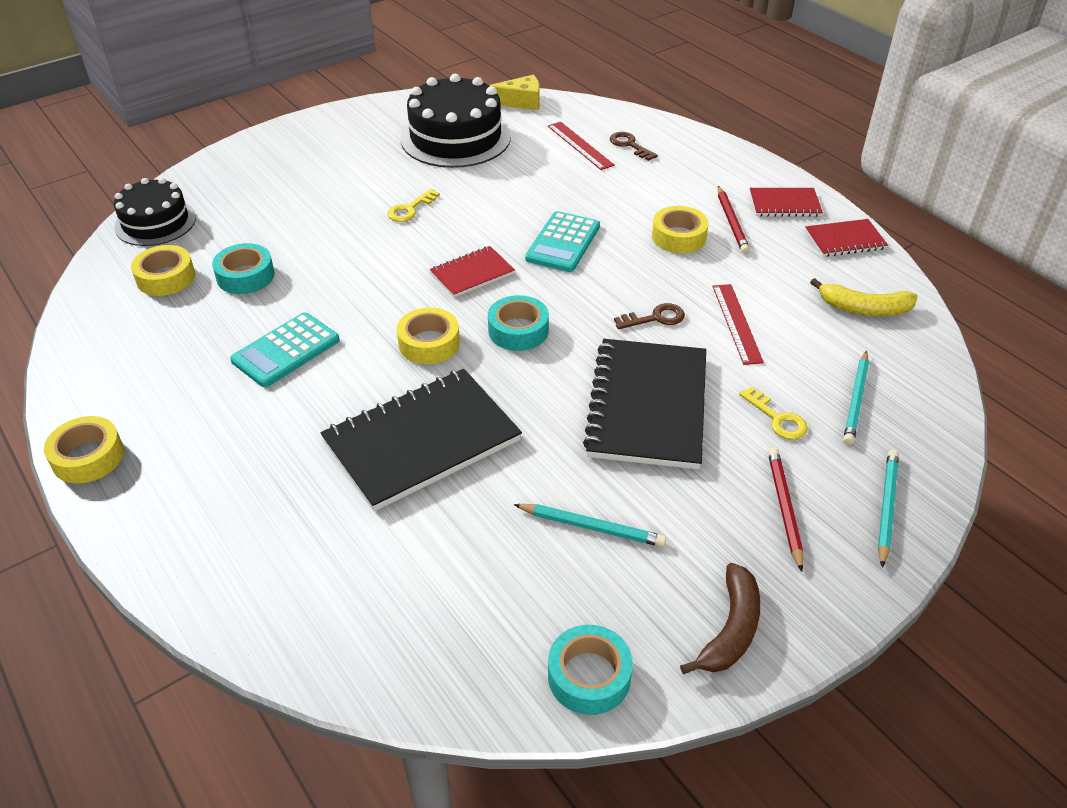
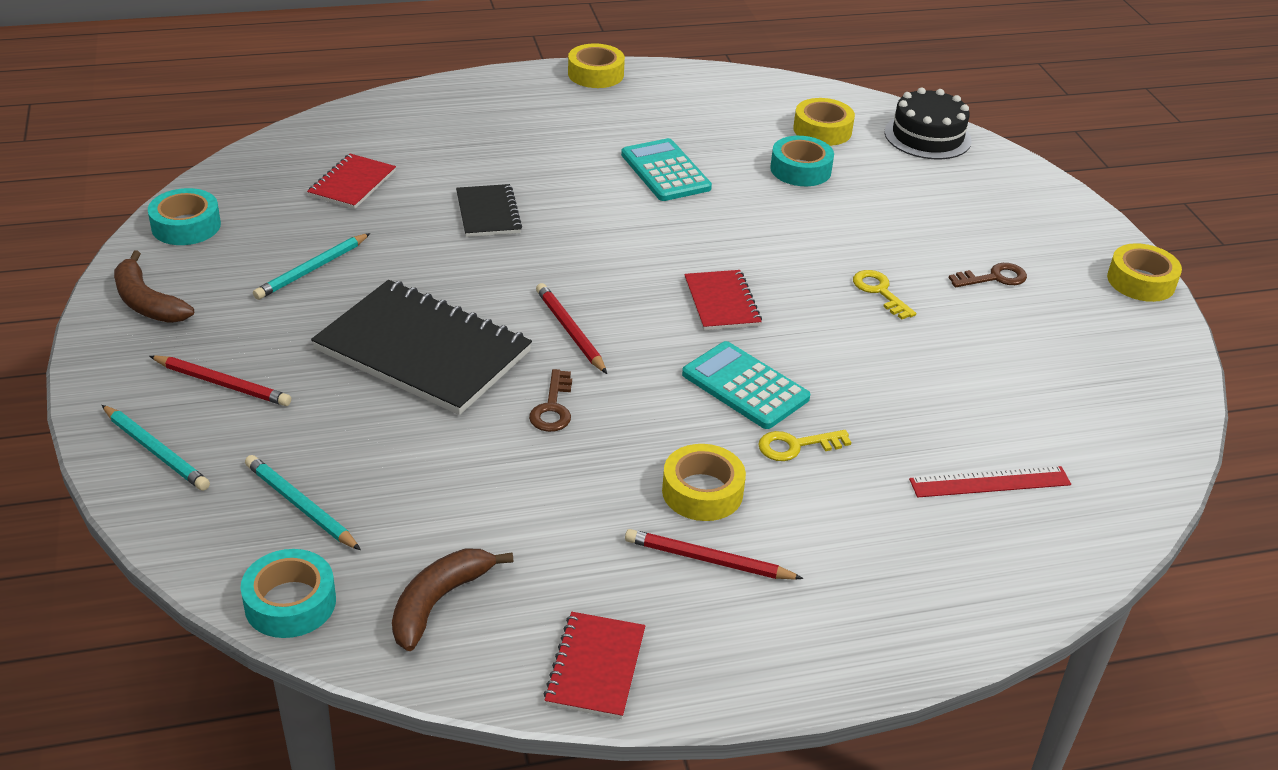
camera: 110 degrees right, 5 degrees down
black notebook [320,369,522,511] -> black notebook [456,184,522,237], size x0.51
yellow tape [397,307,460,364] -> yellow tape moved to [1107,243,1182,302]
black cake [401,74,511,168] -> none
turquoise tape [488,295,549,351] -> turquoise tape moved to [240,549,336,638]
yellow cheese [489,75,540,110] -> none
brown key [610,132,658,161] -> brown key moved to [949,263,1027,287]
red ruler [713,284,764,365] -> none
yellow key [739,387,808,440] -> yellow key moved to [758,430,851,461]
red notebook [750,188,823,217] -> red notebook moved to [307,154,396,209]
yellow banana [810,278,918,316] -> brown banana [392,549,513,651]
none -> red pencil [536,283,607,374]

